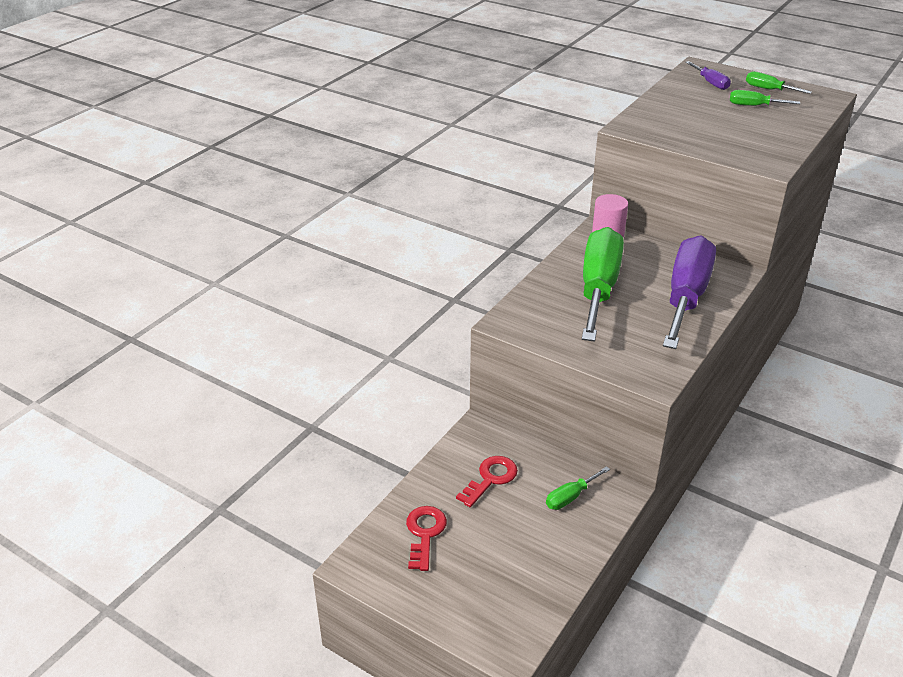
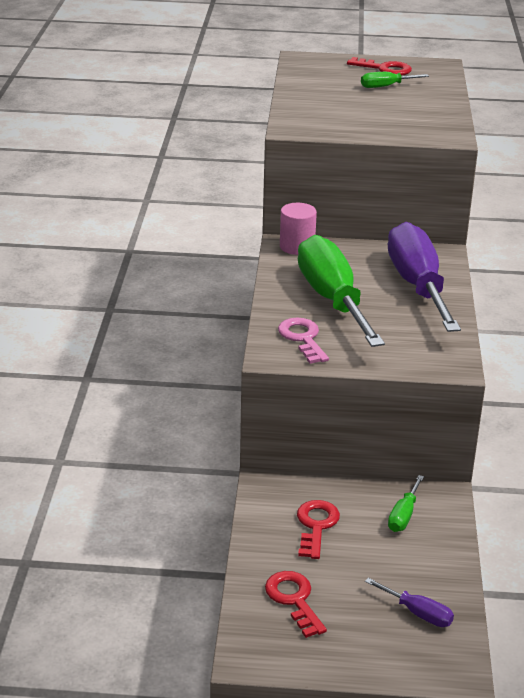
camera: 30 degrees left, 5 degrees down
purple screwdriver [686,61,731,90] -> purple screwdriver moved to [365,578,454,627]
green screwdriver [746,71,812,94] -> red key [347,57,412,76]
none -> pink key [278,318,329,364]

